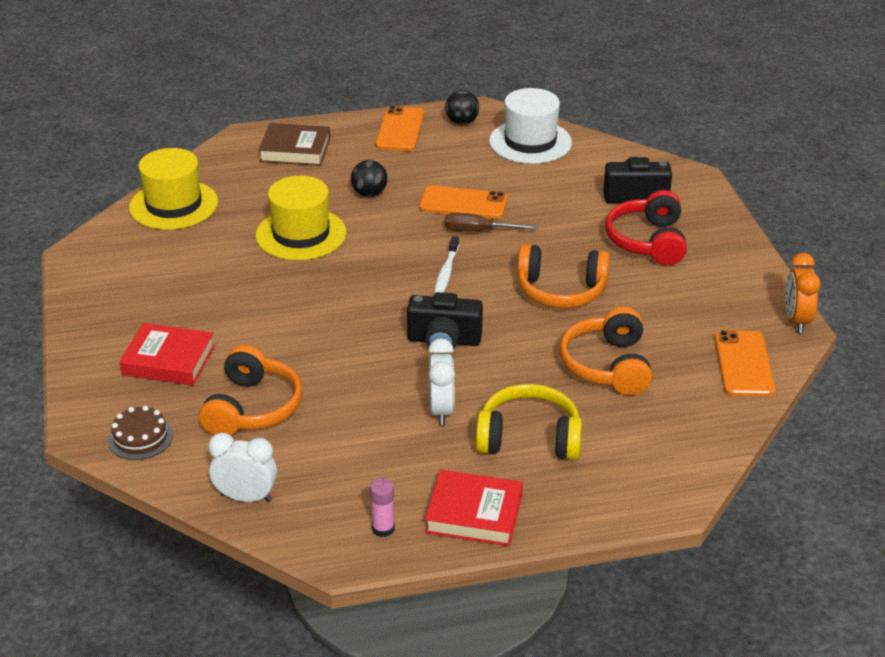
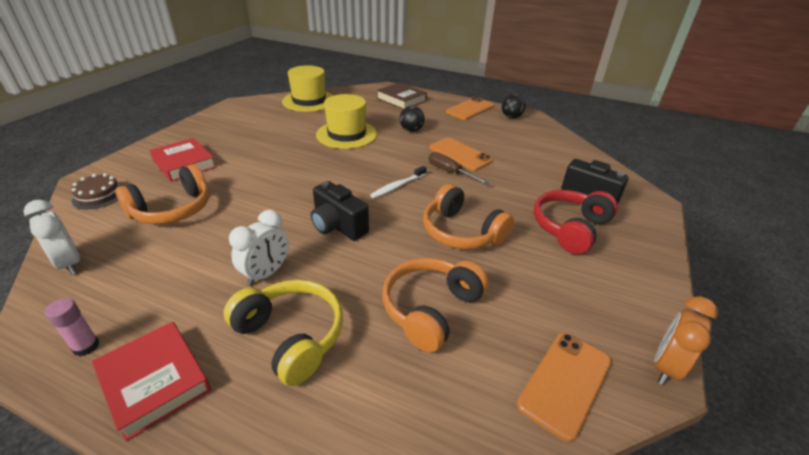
camera: 35 degrees right, 0 degrees up
white hat [489,88,572,164] -> none

